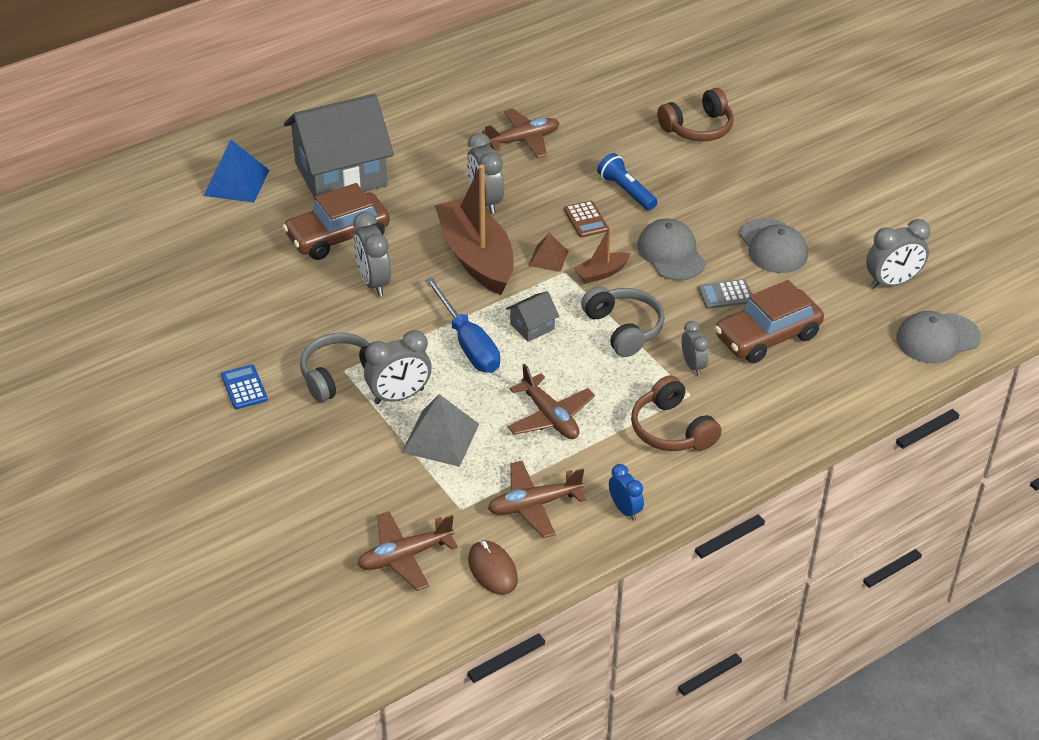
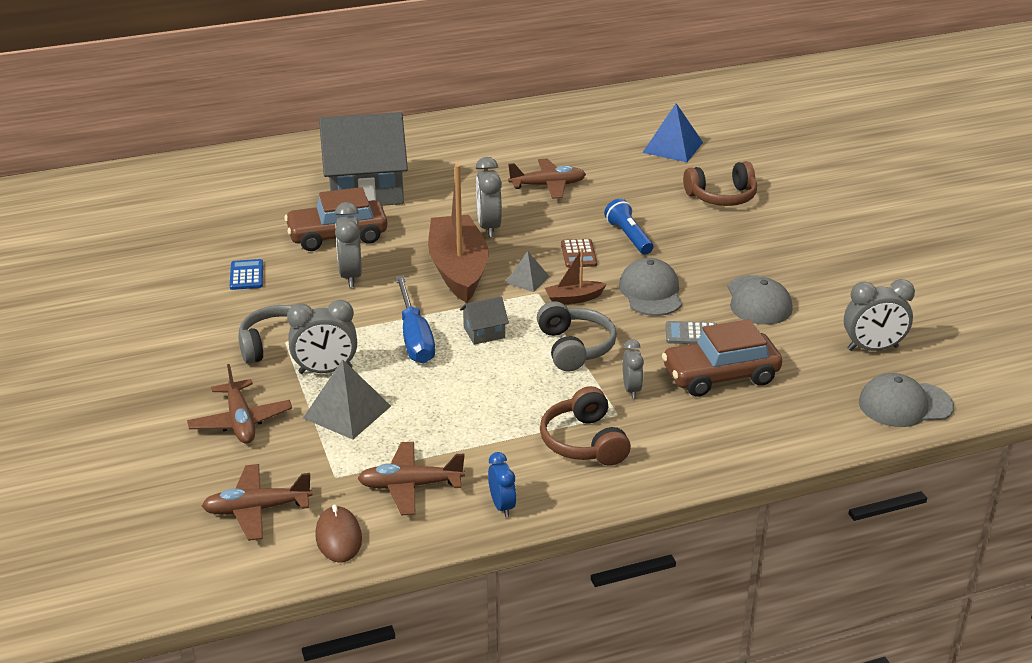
camera: 15 degrees right, 10 degrees down
blue pyramid [203,140,269,203] -> blue pyramid moved to [642,103,703,162]
blue calculator [221,364,268,409] -> blue calculator moved to [230,259,263,290]
brown plane [507,364,595,439] -> brown plane moved to [187,364,292,444]
brown pyramid [529,233,568,272] -> grey pyramid [506,251,550,292]

